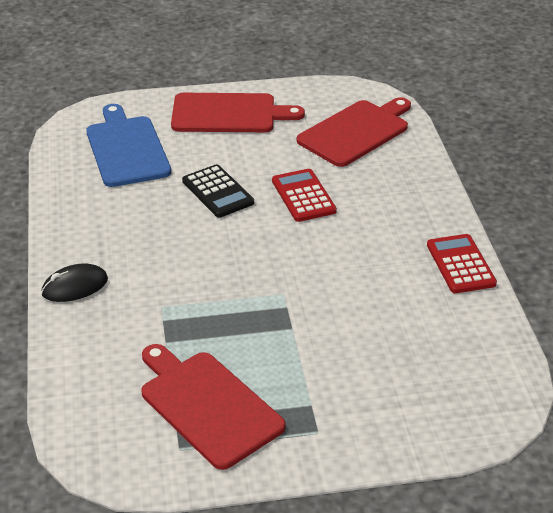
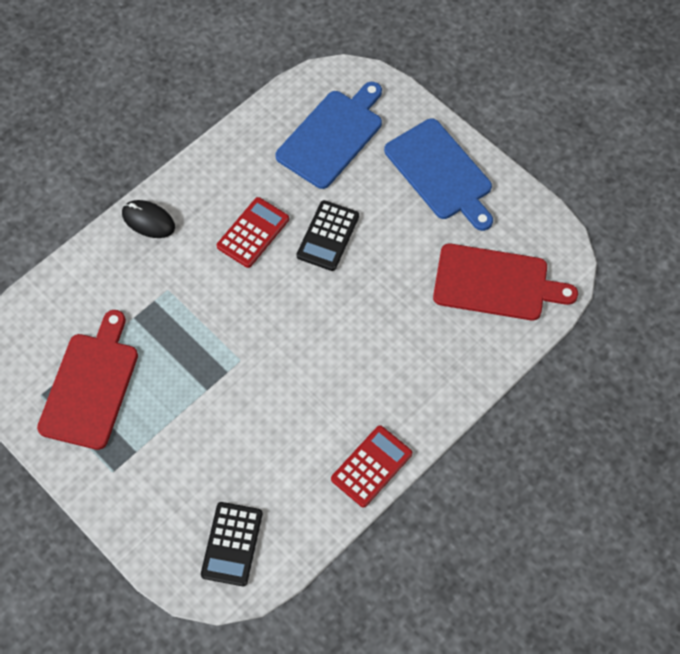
camera: 55 degrees right, 25 degrees up
red cutting board [171,93,305,132] -> blue cutting board [384,119,493,231]
red calculator [272,169,337,222] -> red calculator moved to [217,197,289,268]
none -> black calculator [201,502,263,586]

